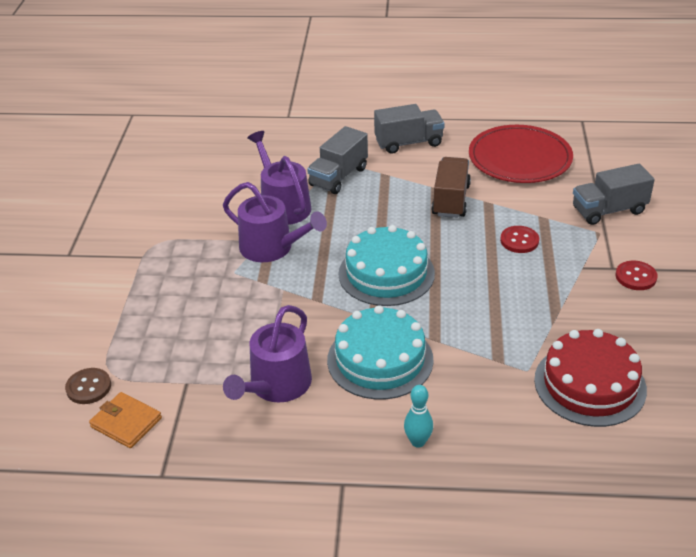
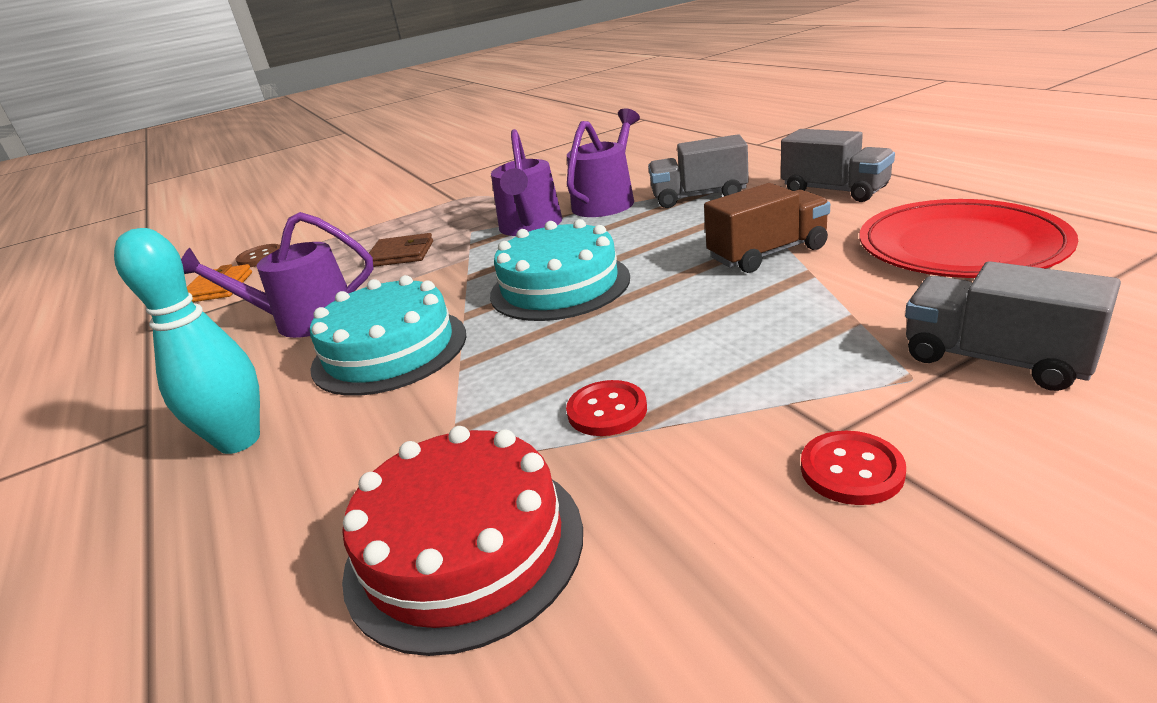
camera: 60 degrees right, 10 degrees down
turquoise bowling pin [404,385,433,448] -> turquoise bowling pin [114,228,260,454], size x1.80
red button [500,226,539,253] -> red button moved to [566,380,647,436]
none -> brown wallet [369,233,433,267]

